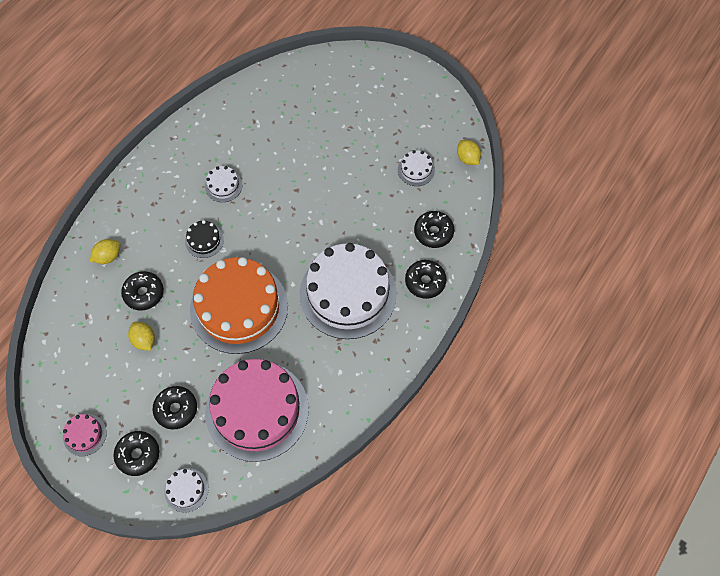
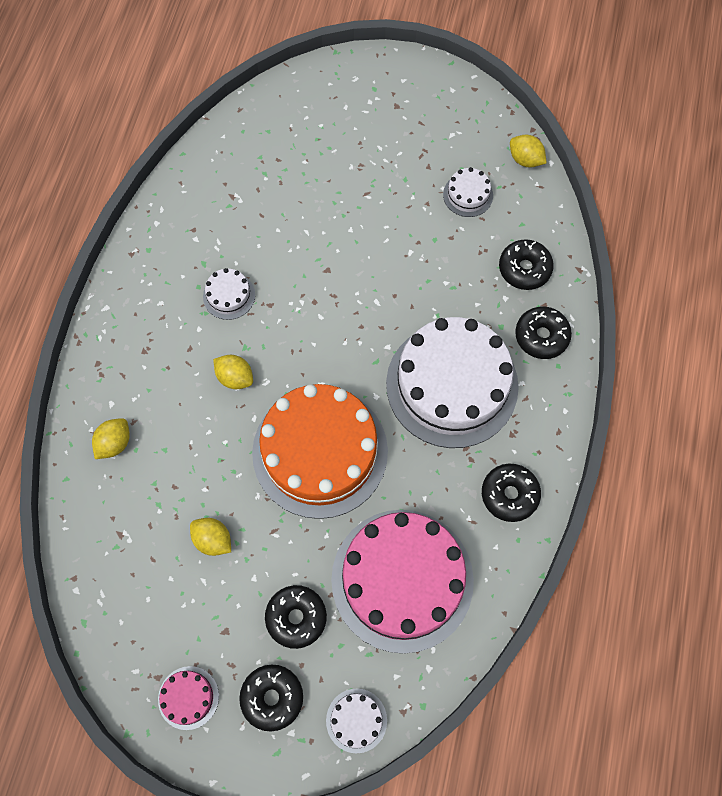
camera: 20 degrees left, 5 degrees up
black donut [121,271,164,310] -> black donut moved to [482,464,541,522]
black cake [185,220,224,258] -> yellow lemon [213,355,253,389]

